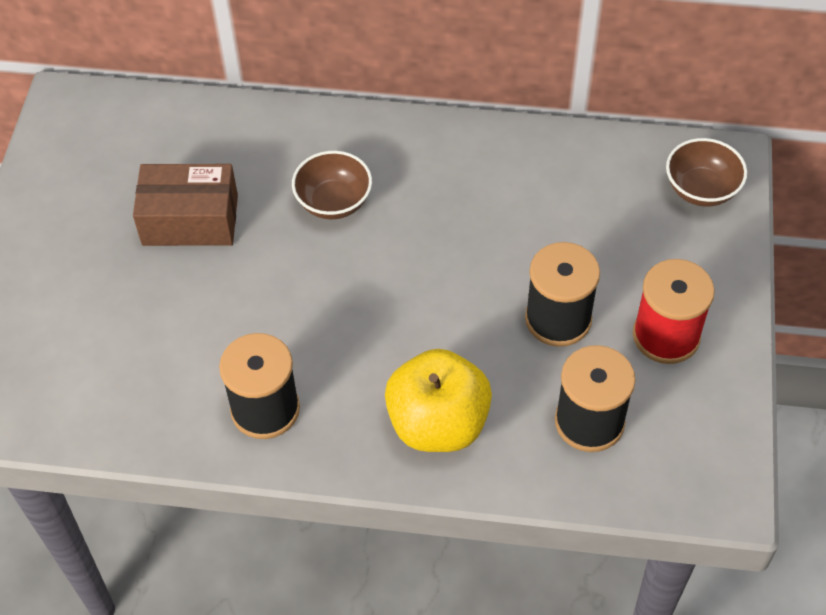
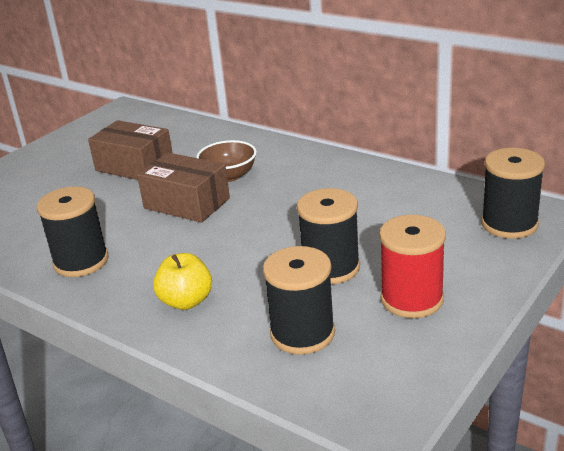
camera: 30 degrees right, 25 degrees down
yellow apple [385,349,492,452] -> yellow apple [153,253,212,310], size x0.64
brown bowl [666,138,747,207] -> black spool [481,148,545,239]
none -> brown box [137,152,230,223]

